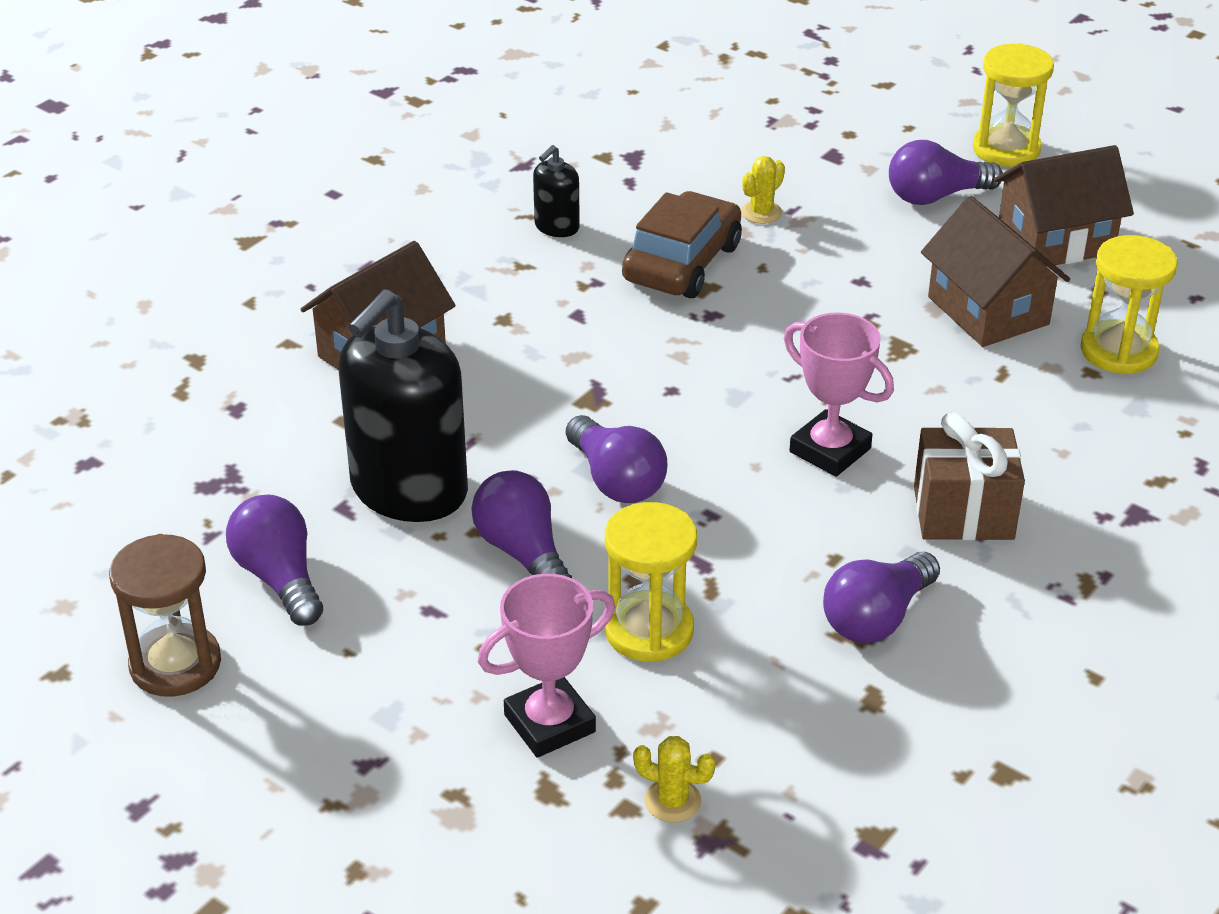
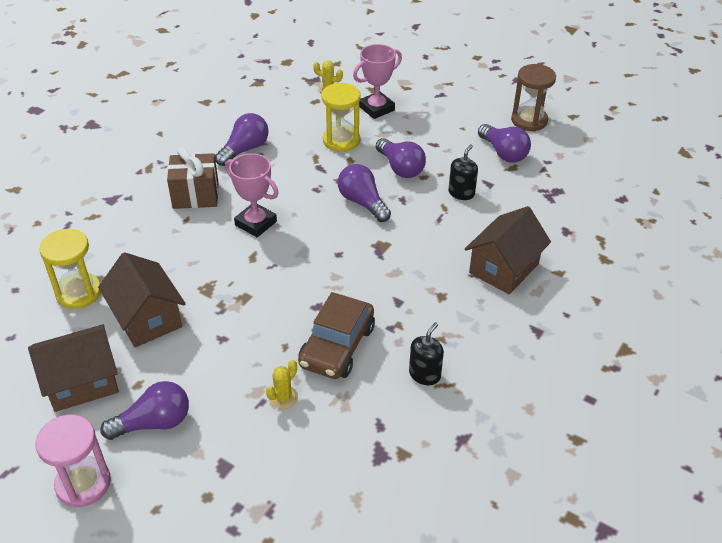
camera: 175 degrees right, 5 degrees up
black soap dispenser [339,290,468,522] -> black soap dispenser [448,144,478,200], size x0.45
yellow hourglass [973,43,1054,167] -> pink hourglass [35,415,111,507]

